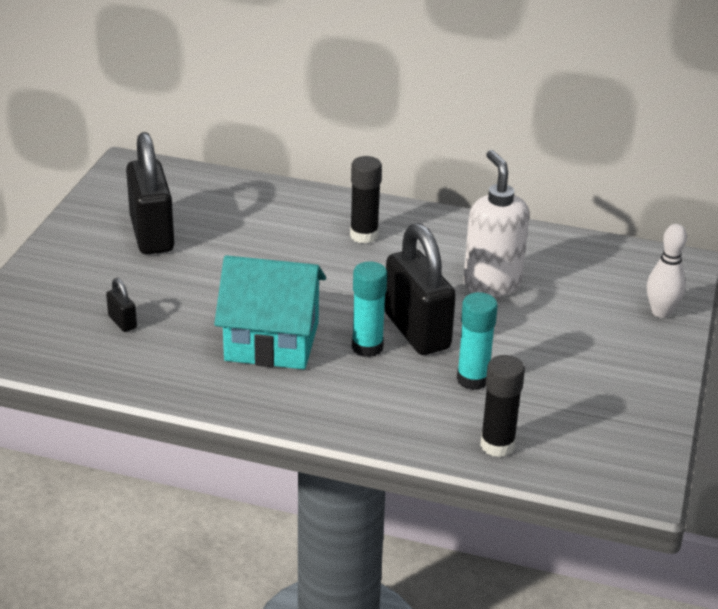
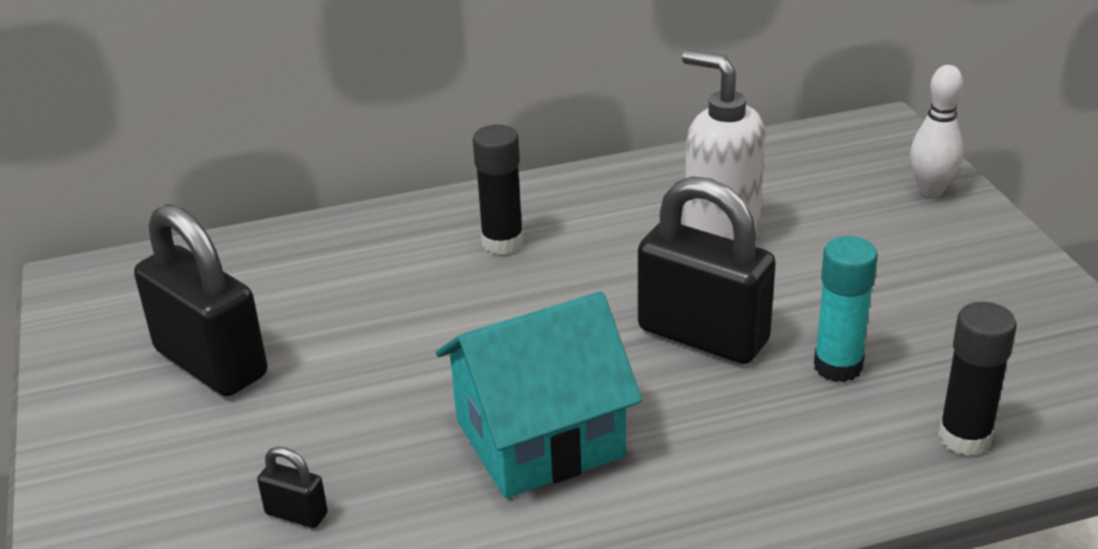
camera: 30 degrees left, 0 degrees up
turquoise glue stick [352,262,387,357] -> none

